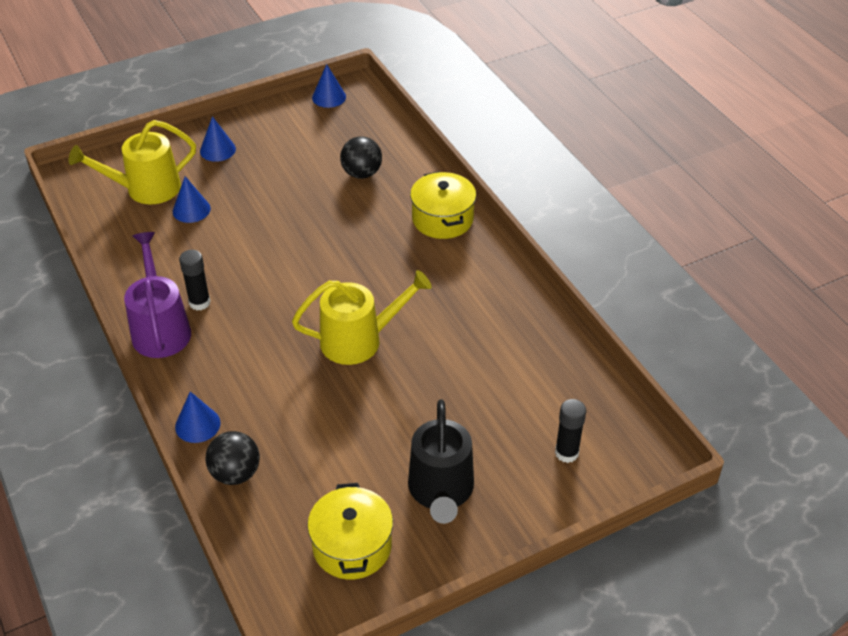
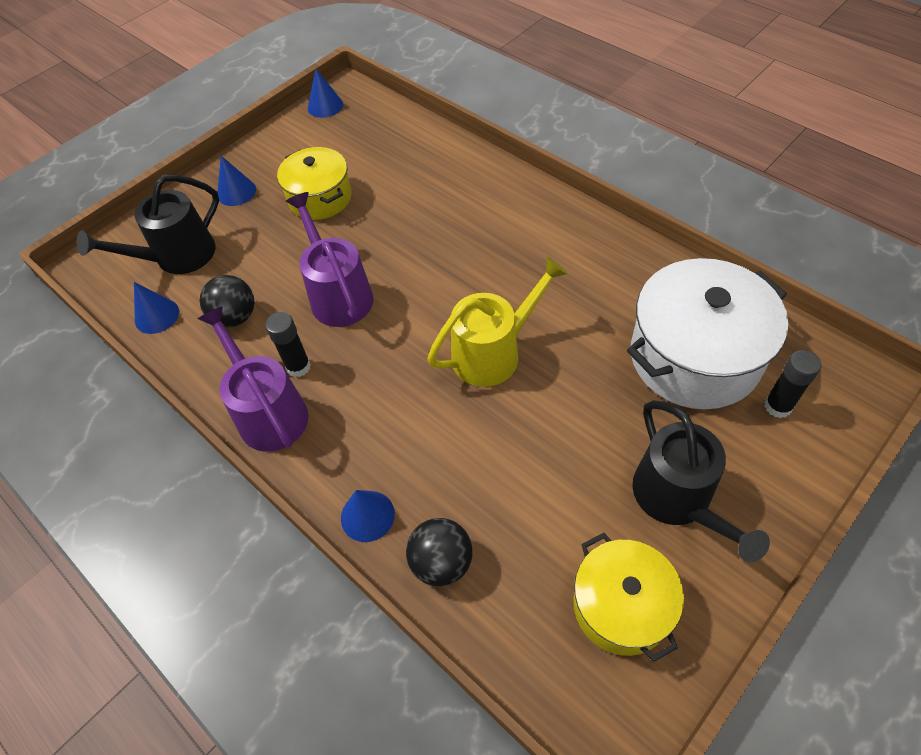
camera: 15 degrees left, 10 degrees up
yellow watering can [69,120,196,204] -> black watering can [76,174,219,274]
blue cone [173,176,211,223] -> blue cone moved to [134,282,179,334]
black ball [340,136,382,179] -> black ball moved to [200,275,254,327]
yellow pot [410,171,476,239] -> yellow pot moved to [277,147,352,220]
none -> purple watering can [286,192,374,327]
none -> white pot [627,258,788,409]

